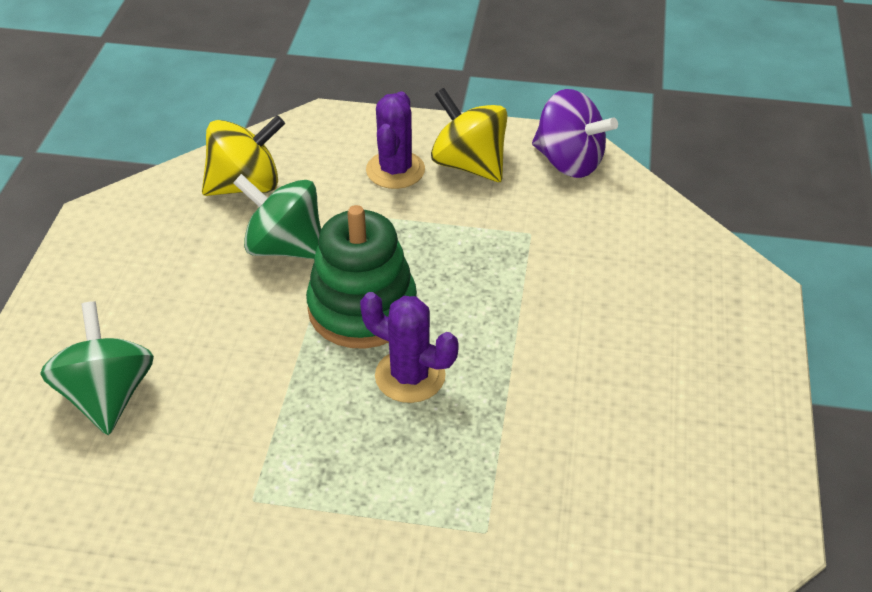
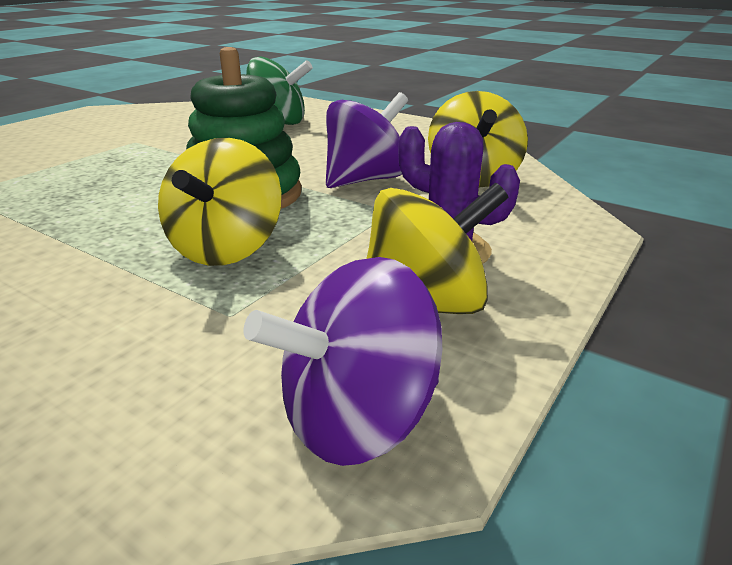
camera: 115 degrees right, 15 degrees down
green spinning top [233,174,321,259] -> purple spinning top [326,92,408,188]
purple cactus [360,292,459,403] -> none
none -> yellow spinning top [158,138,281,266]

